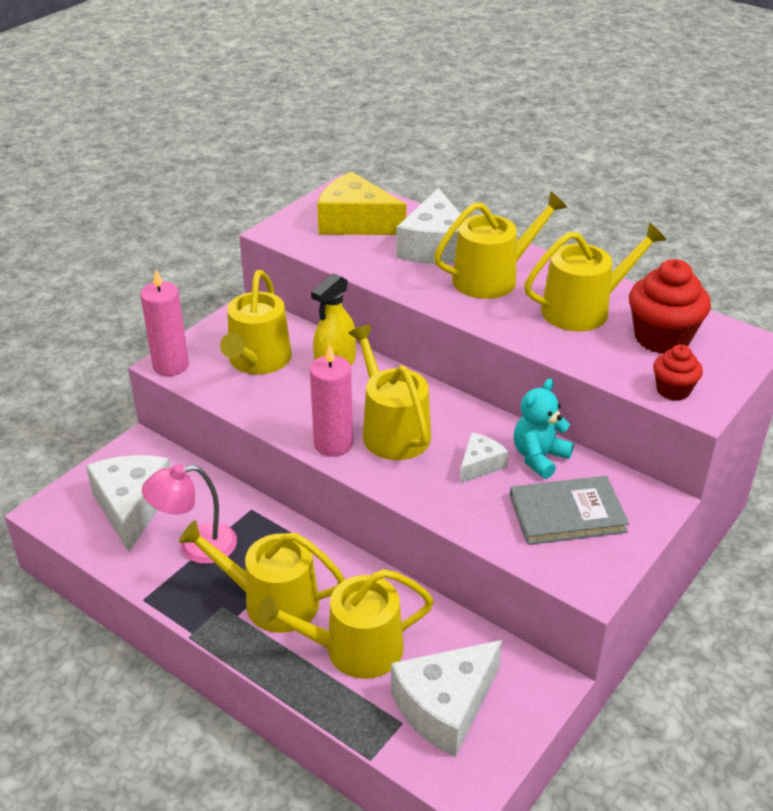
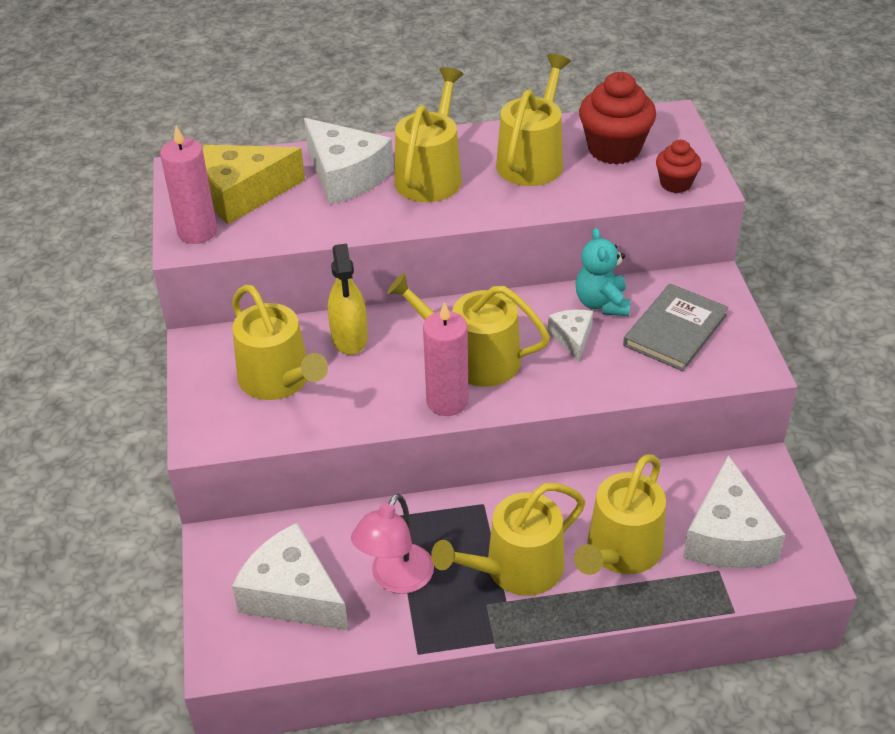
camera: 45 degrees left, 5 degrees up
pink candle [140,270,189,376] -> pink candle moved to [160,125,217,244]

